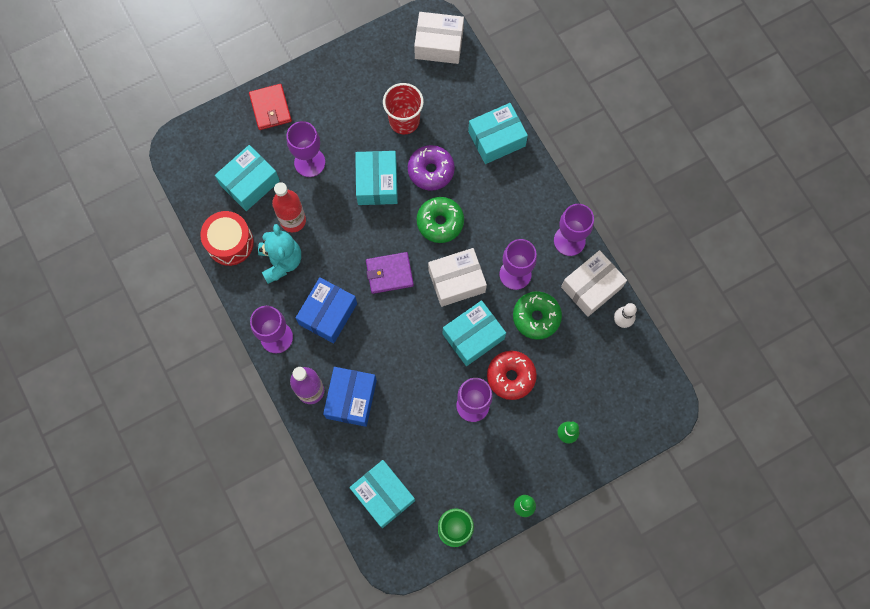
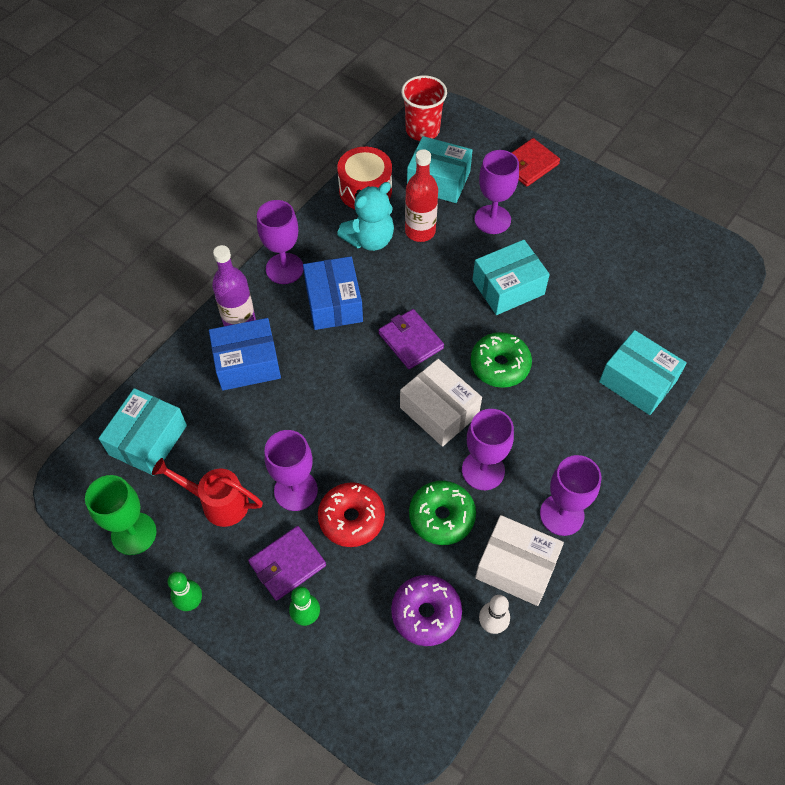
camera: 65 degrees right, 15 degrees down
blue box [296,277,357,343] -> blue box turned 75 degrees clockwise [303,256,363,330]
red cup [383,83,424,134] -> red cup moved to [401,75,447,141]
purple donut [408,145,455,191] -> purple donut moved to [391,575,462,646]
white box [414,12,464,64] -> none
turquoise box [443,300,506,366] -> none
none -> red watering can [152,458,263,527]
none -> purple wallet [248,526,326,601]

